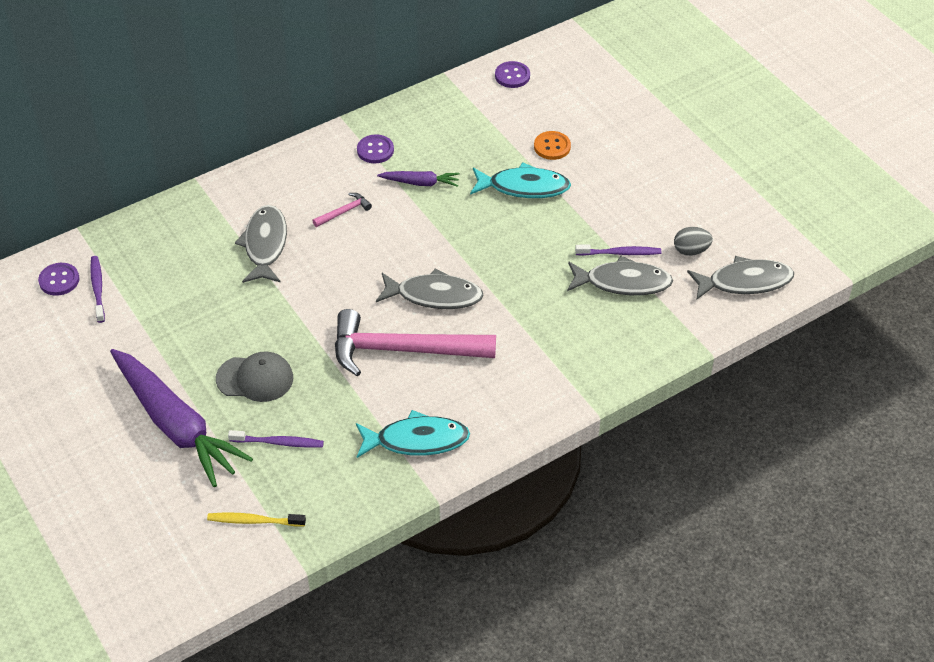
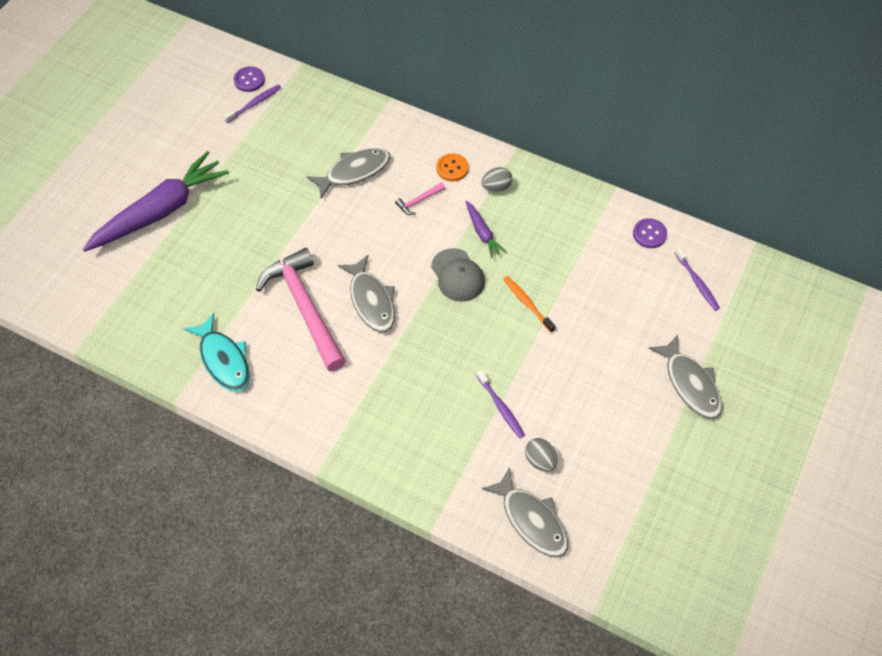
camera: 60 degrees right, 10 degrees up
purple carrot [110,349,253,487] -> purple carrot turned 150 degrees counterclockwise [83,151,229,252]
yellow toothbrush [207,513,306,526] -> none
grey cap [216,352,293,402] -> grey cap moved to [431,248,485,302]
purple toothbrush [228,430,324,448] -> purple toothbrush moved to [674,247,720,311]
pink hammer [312,193,372,227] -> pink hammer turned 120 degrees clockwise [395,182,445,215]
purple button [357,134,394,163] -> grey egg [481,167,512,192]
turquoise fish [470,163,571,198] -> orange toothbrush [503,276,556,333]
orange button [534,131,571,160] -> orange button moved to [436,153,469,181]
grey fish [567,256,673,295] -> grey fish moved to [649,335,722,419]

